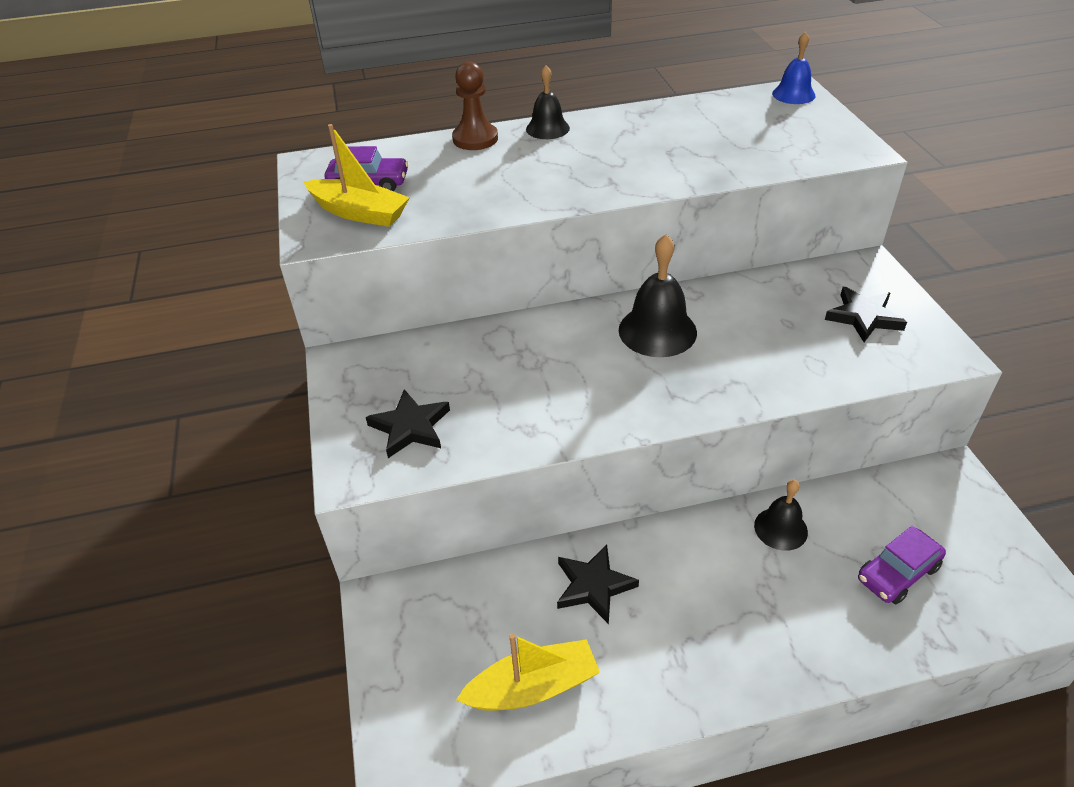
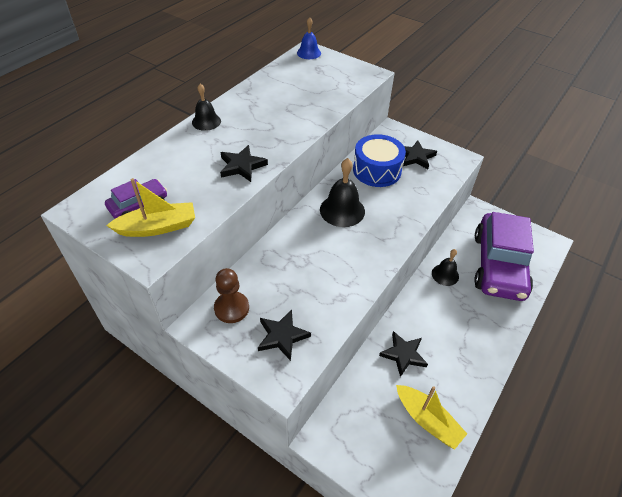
camera: 45 degrees left, 5 degrees up
brown pawn [452,61,498,150] -> brown pawn moved to [214,268,249,323]
yellow boat [456,633,600,711] -> yellow boat turned 105 degrees clockwise [396,385,467,449]
purple car [858,526,946,604] -> purple car [474,212,534,301], size x2.25
none -> black star [220,145,268,182]
none -> blue drum [353,134,406,187]

